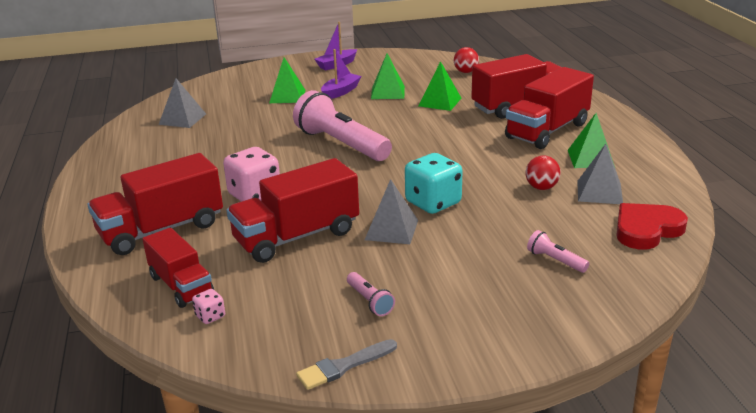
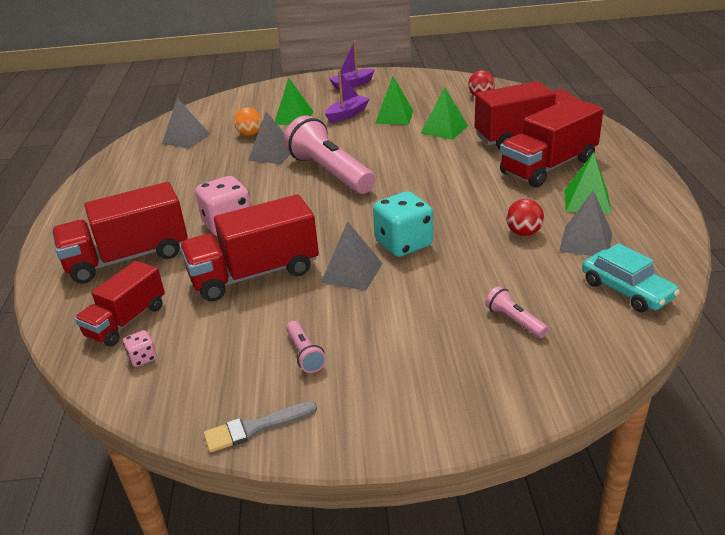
camera: 10 degrees right, 5 degrees up
red truck [143,228,214,308] -> red truck turned 60 degrees clockwise [75,260,165,347]
red heart [616,203,688,250] -> turquoise car [582,243,680,312]
none -> orange ball [234,107,262,136]
none -> grey pyramid [248,111,291,164]

